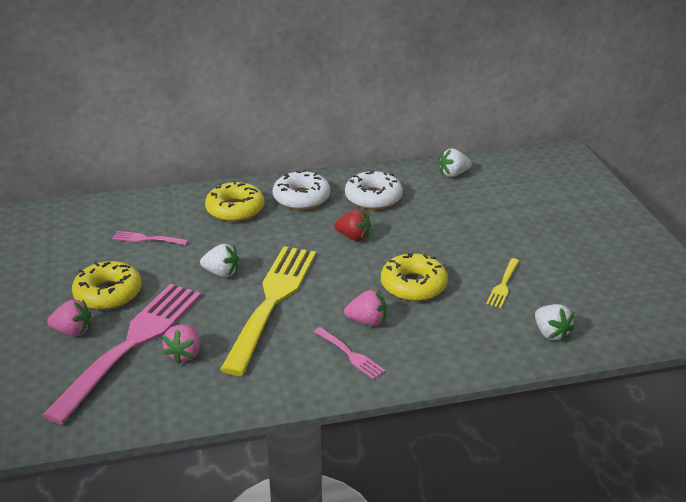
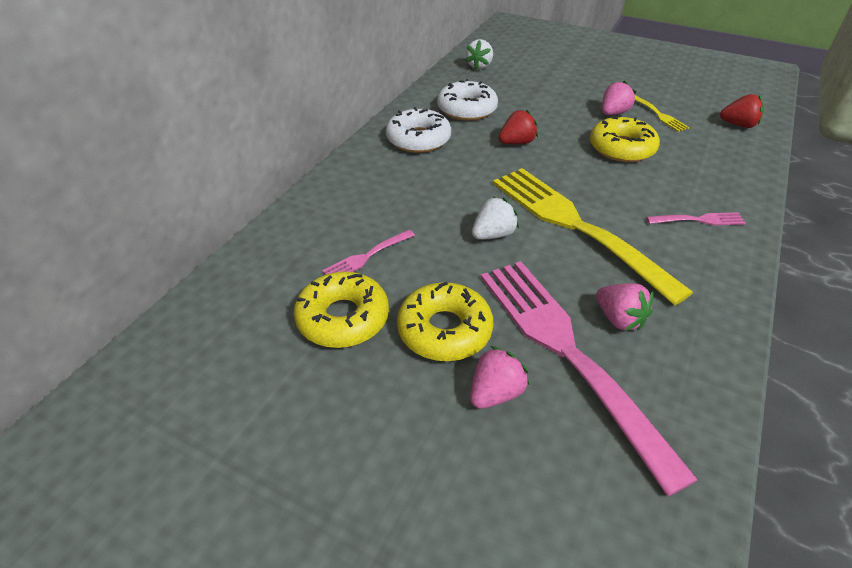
camera: 50 degrees left, 10 degrees up
yellow donut [205,181,265,222] -> yellow donut moved to [294,272,389,348]
pink strawberry [344,290,386,326] -> pink strawberry moved to [602,81,636,115]
white strawberry [535,304,575,342] -> red strawberry [720,94,764,128]

